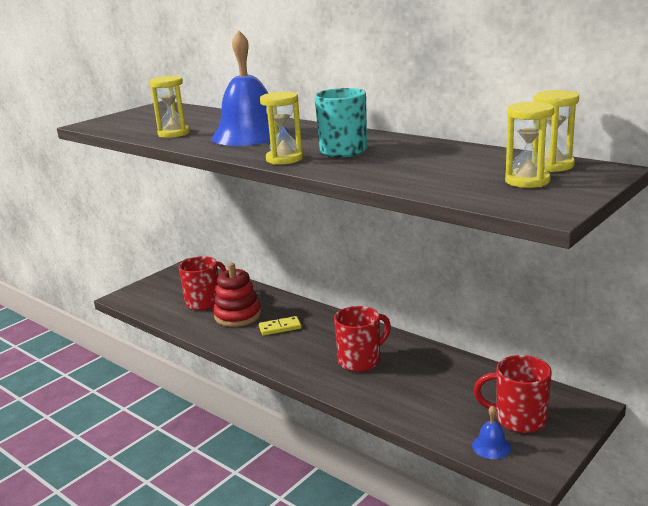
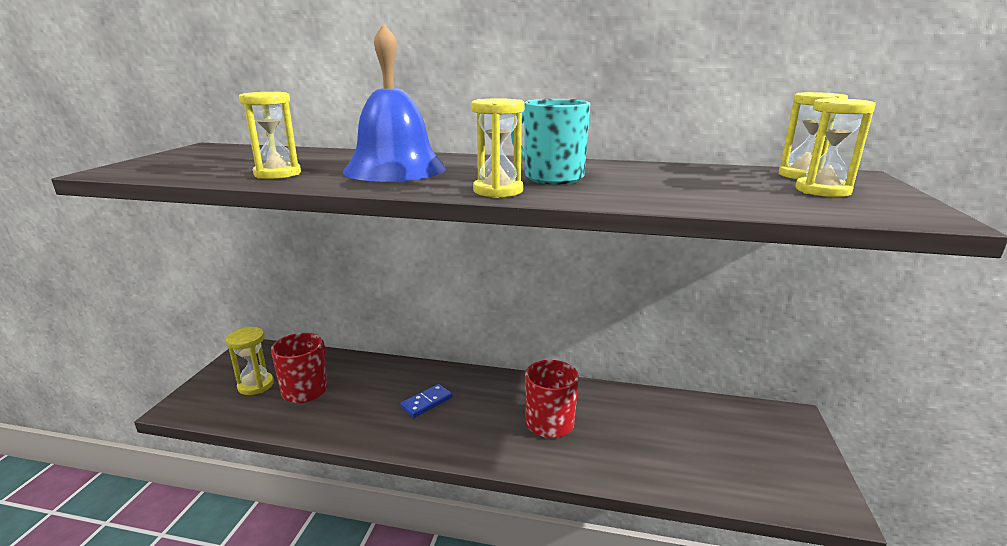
camera: 30 degrees left, 0 degrees up
red stacking toy [213,263,261,327] -> none
yellow domino [259,316,301,336] -> blue domino [400,384,453,418]
blue bell [472,405,511,459] -> none
red mug [473,355,552,433] -> none
none -> yellow hourglass [226,327,274,395]

